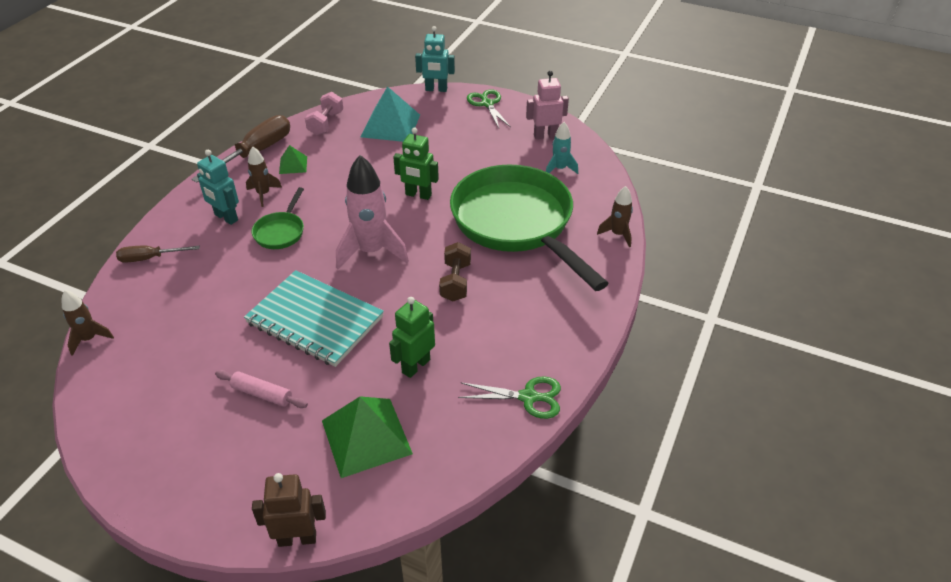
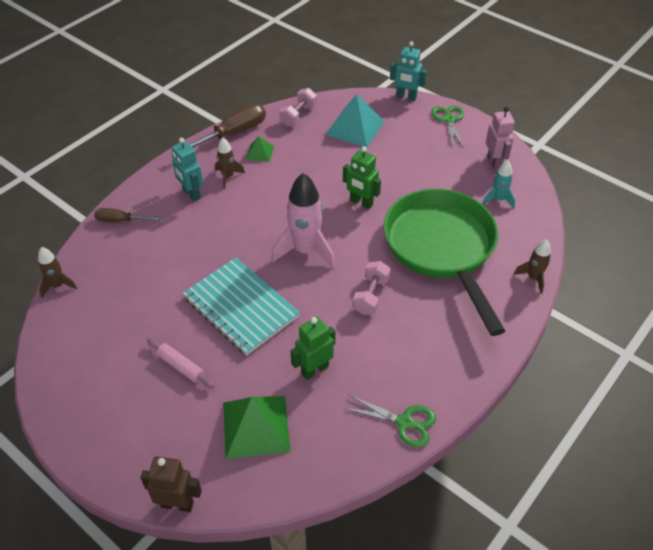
camera: 15 degrees right, 5 degrees up
green pan [252,187,304,249] -> none
brown dumbbell [439,242,471,302] -> pink dumbbell [353,261,391,315]
pink robot [526,71,569,139] -> pink robot turned 75 degrees clockwise [486,107,515,170]

